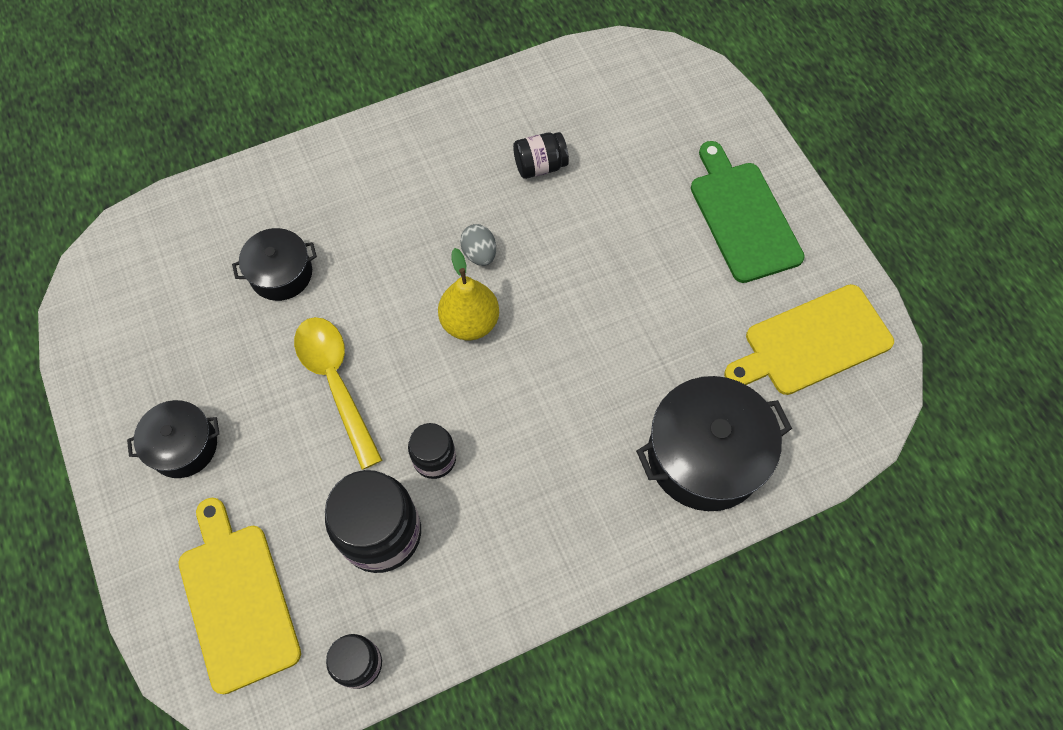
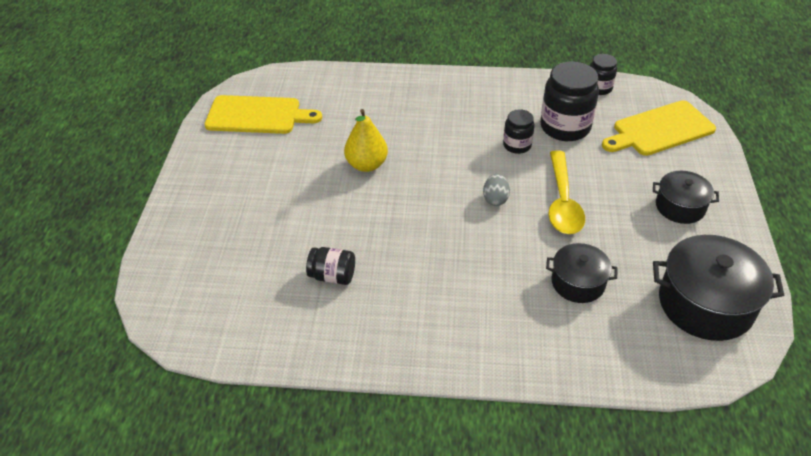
camera: 150 degrees left, 20 degrees down
yellow cutting board [179,498,301,694] -> yellow cutting board turned 60 degrees clockwise [602,100,716,156]
yellow pear [438,248,499,340] -> yellow pear moved to [344,109,388,172]
grey egg [460,224,496,266] -> grey egg moved to [483,174,510,206]
black pot [636,376,792,511] -> black pot moved to [653,235,784,341]
green cutting board [691,141,805,283] -> none

